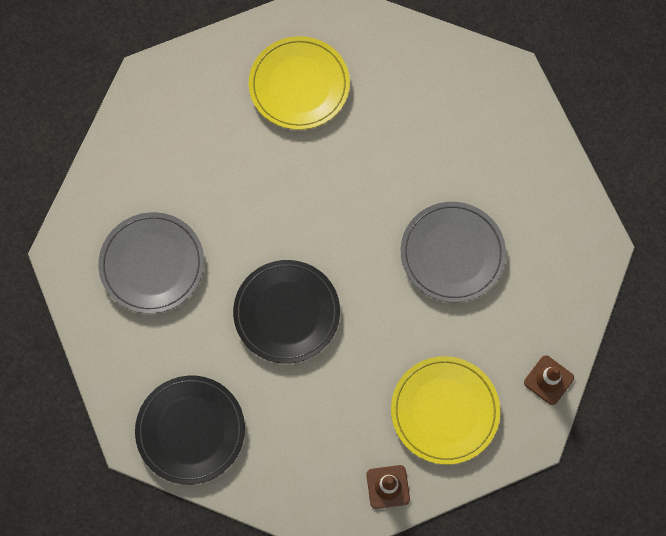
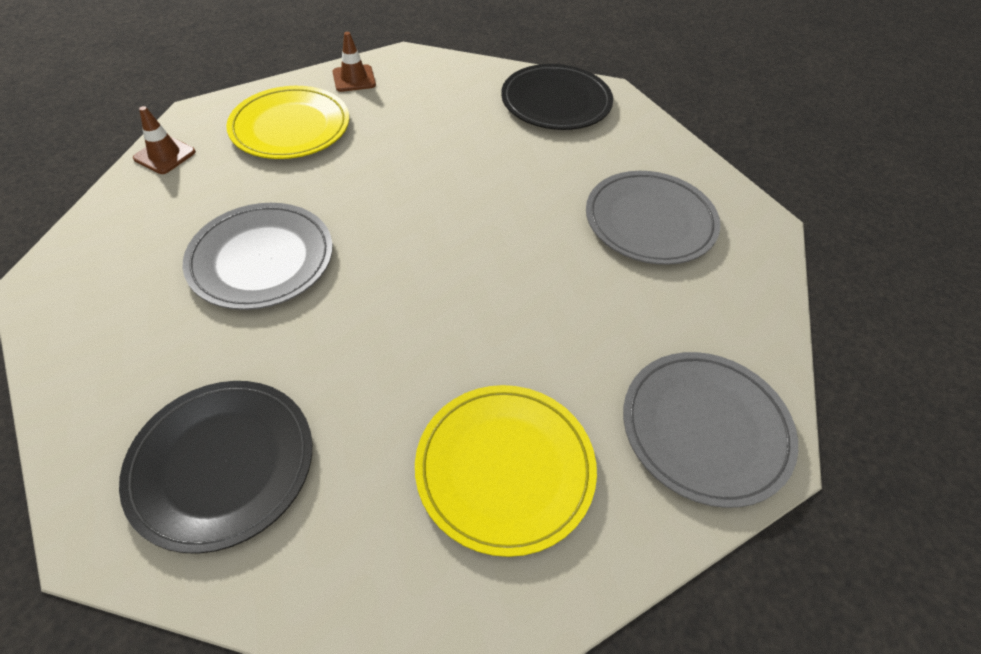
camera: 170 degrees right, 20 degrees down
black plate [233,260,340,364] -> black plate moved to [119,381,312,554]
none -> grey plate [623,352,798,508]

